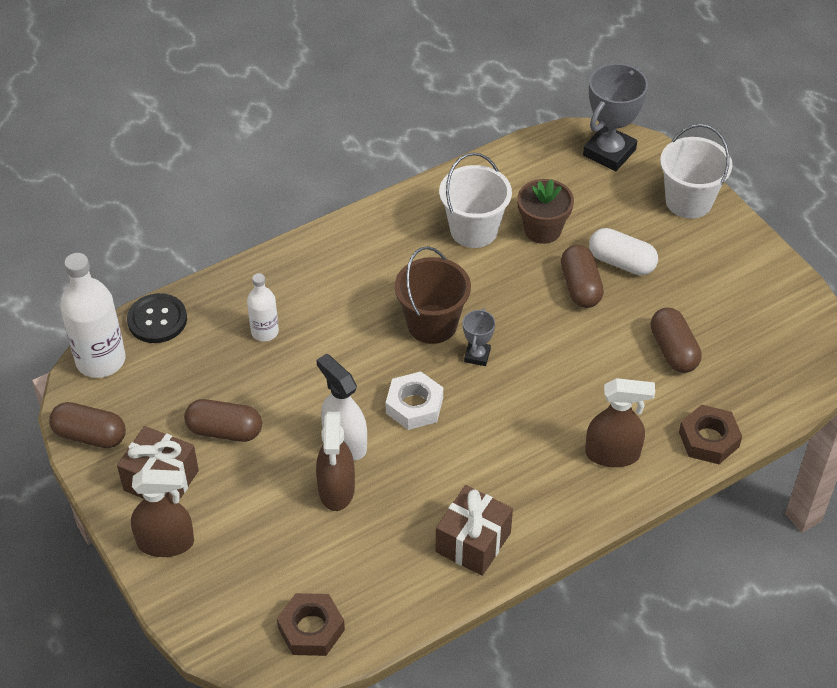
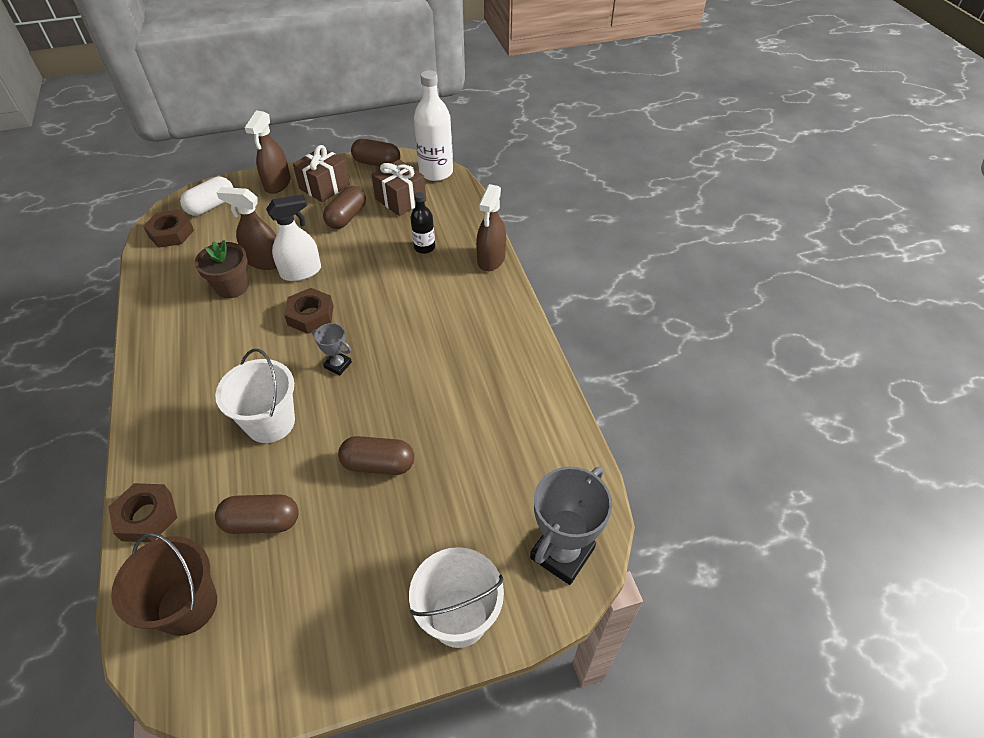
camera: 105 degrees right, 0 degrees up
brown capsule [49,402,126,448] -> brown capsule turned 75 degrees clockwise [351,139,401,166]
black button [127,293,187,343] -> none
white bottle [247,273,279,341] -> black bottle [410,192,435,254]
white nut [385,372,443,430] -> brown nut [284,288,333,334]
brown bucket [395,246,471,344] -> brown bucket moved to [111,533,217,636]
brown gift [436,485,513,576] -> brown gift moved to [371,159,426,216]
white bucket [439,153,512,248] -> white bucket moved to [215,349,295,443]
brown flower pot [518,179,574,244] -> brown flower pot moved to [195,240,249,298]
grey trophy [583,63,648,171] -> grey trophy turned 75 degrees clockwise [530,467,612,585]
brown spray bottle [585,378,655,467] -> brown spray bottle moved to [476,184,506,271]
white capsule [589,228,658,275] -> white capsule moved to [180,177,233,215]

